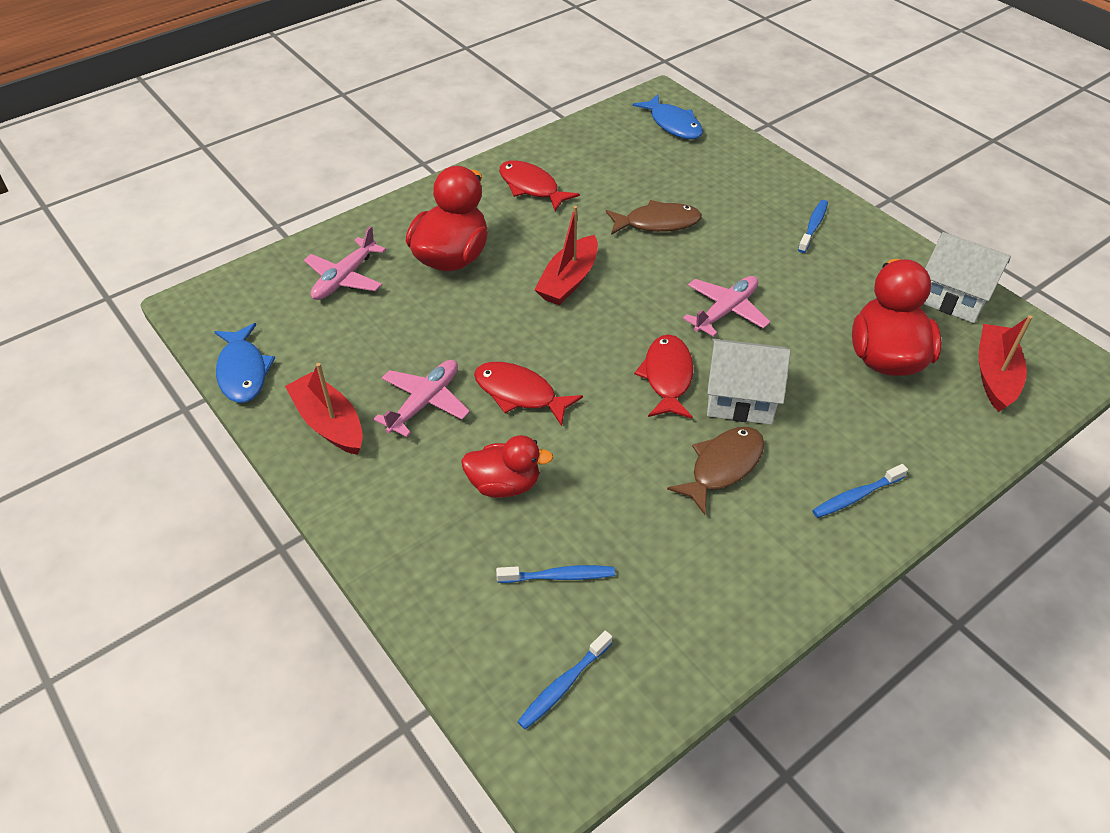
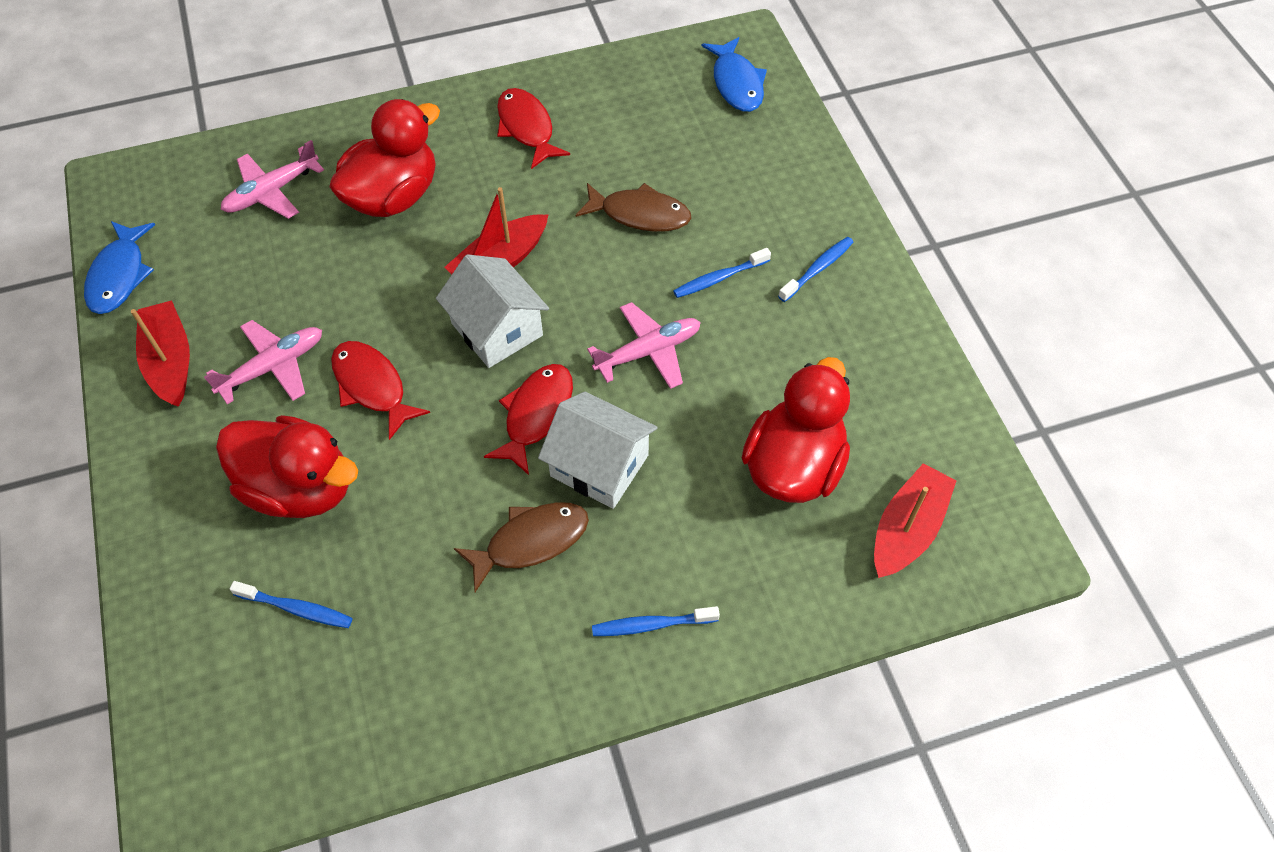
camera: 20 degrees right, 10 degrees up
red duck [461,435,554,498] -> red duck [216,415,359,518], size x1.60
blue toothbrush [517,631,612,730] -> blue toothbrush moved to [673,248,771,298]
white house [924,232,1011,323] -> white house moved to [436,254,549,368]

